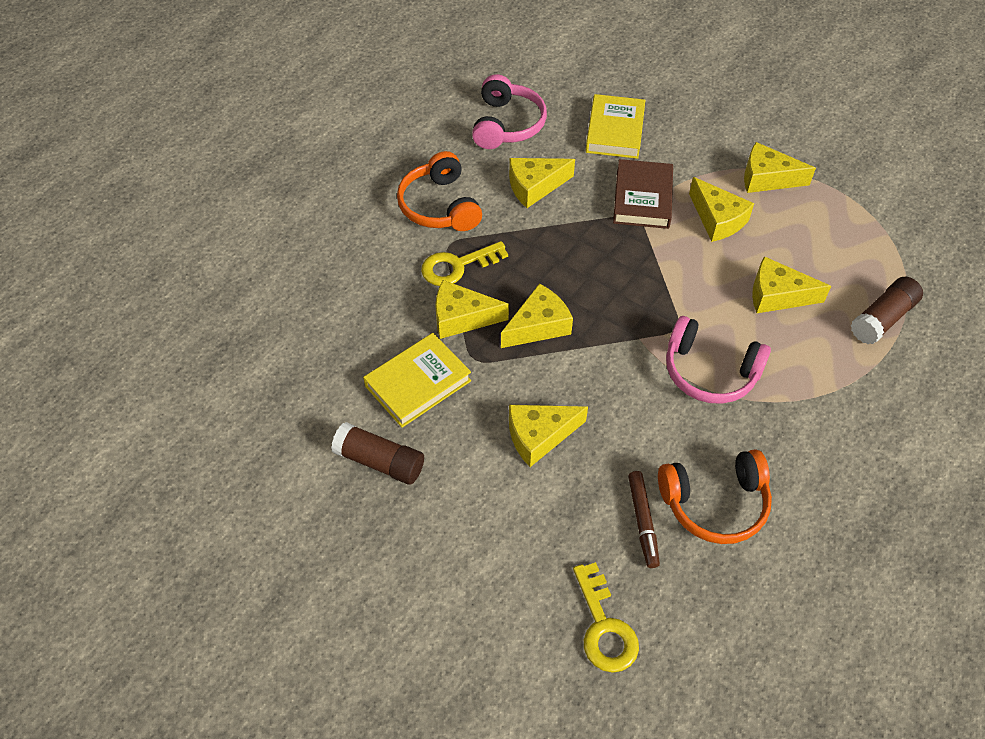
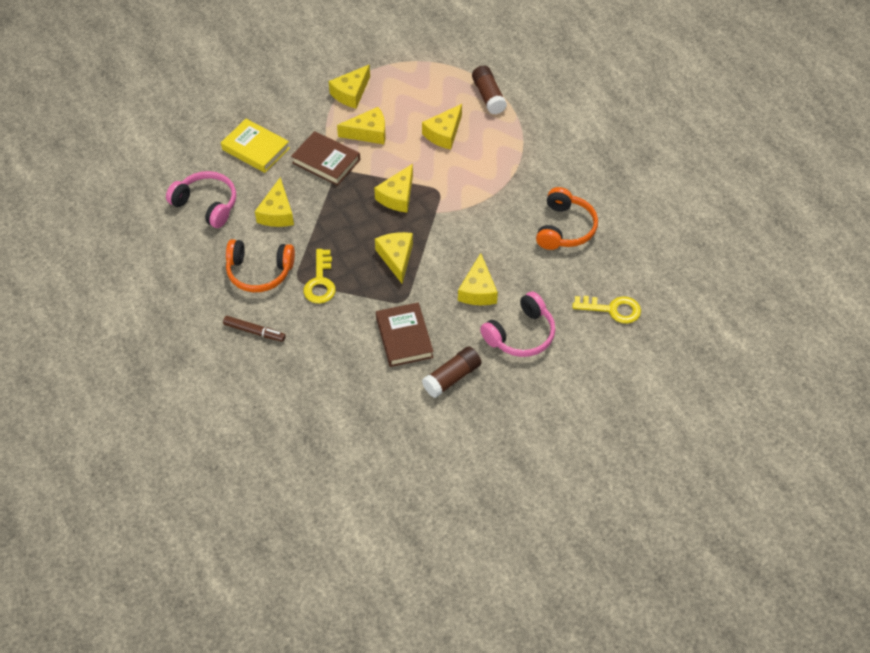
camera: 65 degrees left, 0 degrees up
yellow book [363,333,471,428] -> brown book [376,302,433,367]
yellow cheese [435,280,509,339] -> yellow cheese moved to [374,164,413,213]
brown marker [628,471,660,568] -> brown marker moved to [223,316,286,342]
pink headphones [666,316,771,404] -> pink headphones moved to [480,291,555,357]

